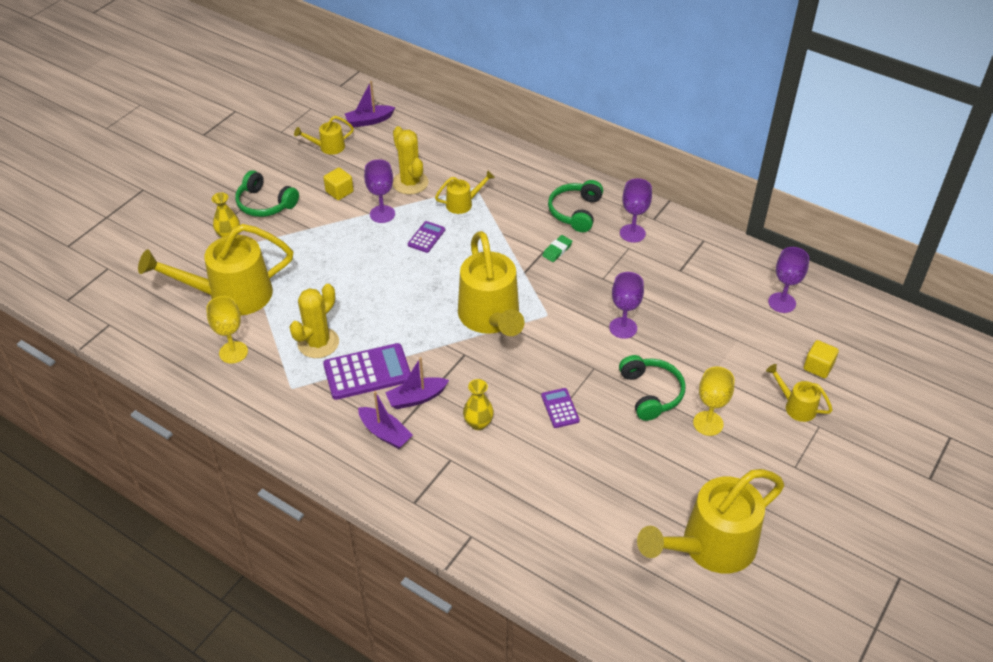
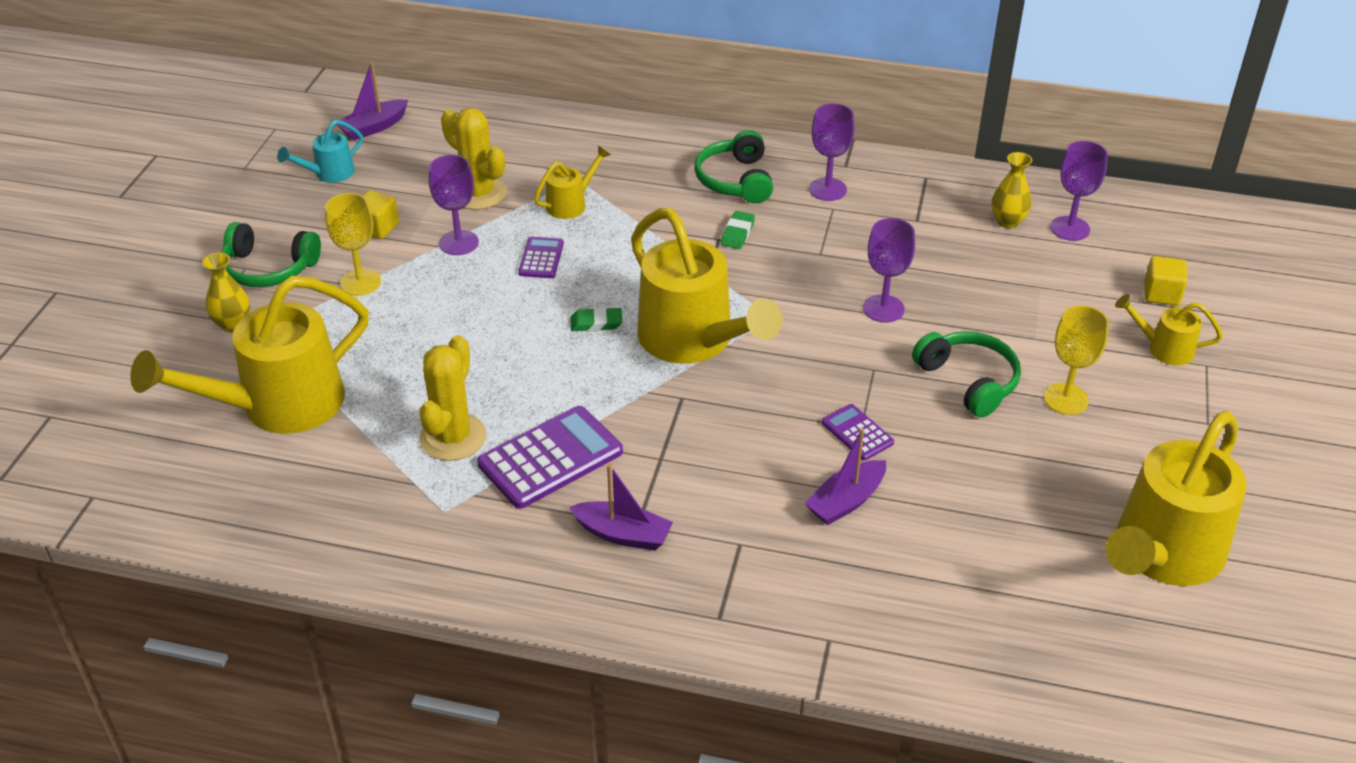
camera: 20 degrees left, 5 degrees down
yellow goblet [206,296,248,363] -> yellow goblet moved to [325,193,381,296]
yellow watering can [294,116,354,155] -> turquoise watering can [277,120,363,183]
purple boat [385,357,449,409] -> purple boat moved to [804,428,886,525]
yellow vase [463,379,494,430] -> yellow vase moved to [992,152,1032,228]
none -> green eraser [570,307,622,332]

